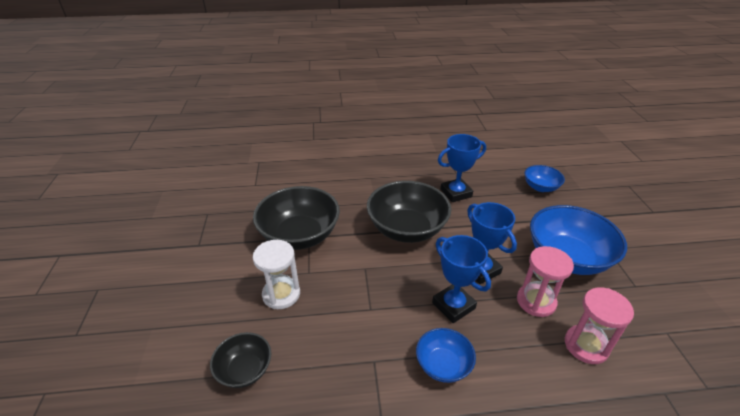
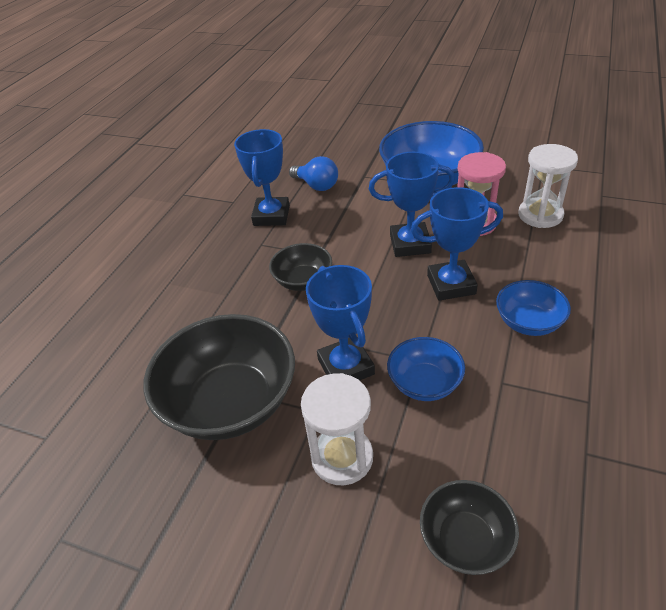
camera: 60 degrees left, 5 degrees up
black bowl [367,181,451,243] -> black bowl [269,243,332,291], size x0.53
blue bowl [524,165,565,192] -> blue bowl moved to [387,337,465,401]
pink hourglass [565,287,634,364] -> white hourglass [518,144,578,228]
none -> blue light bulb [289,156,338,191]
none -> blue trophy [306,265,375,381]

